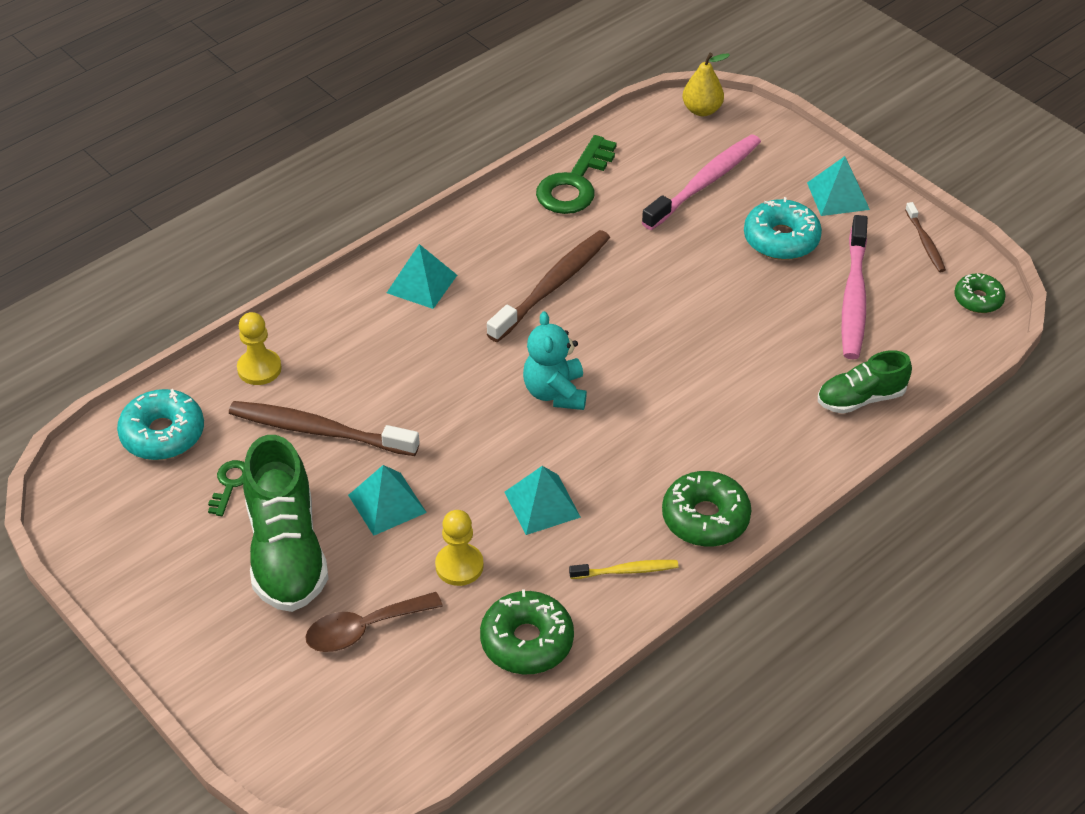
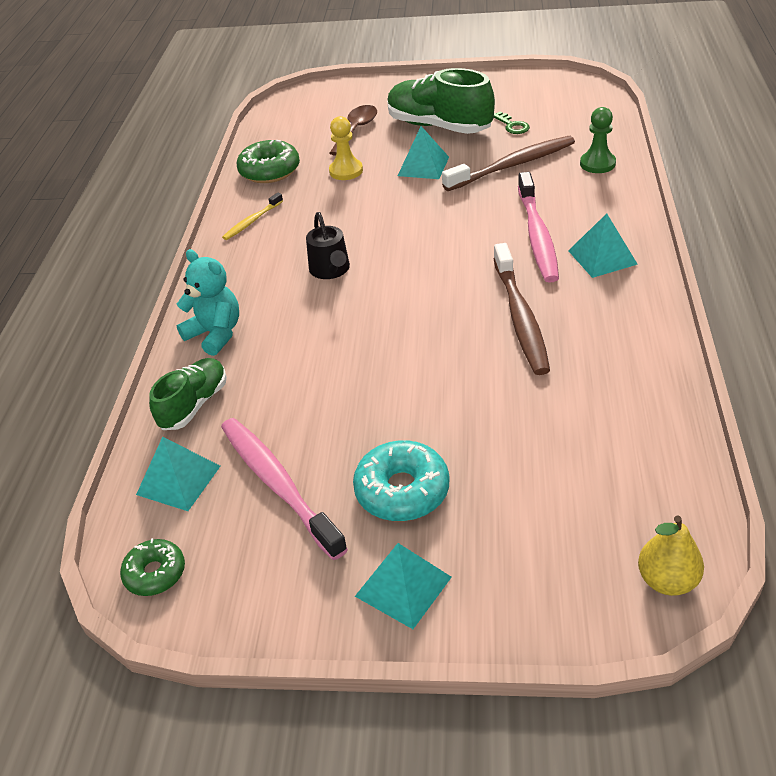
camera: 140 degrees right, 5 degrees down
turquoise donut [117,389,204,460] -> none
yellow pawn [237,312,282,385] -> green pawn [580,107,616,173]
turquoise pyramid [505,466,581,535] -> turquoise pyramid moved to [136,437,220,511]
turquoise teddy bear [523,311,587,410] -> turquoise teddy bear moved to [176,249,239,356]
green key [536,135,617,214] -> none
pink toothbrush [642,134,761,230] -> pink toothbrush moved to [518,172,559,283]
green donut [662,471,751,547] -> none
brown toothbrush [905,202,946,272] -> none
none -> black watering can [306,212,350,279]

